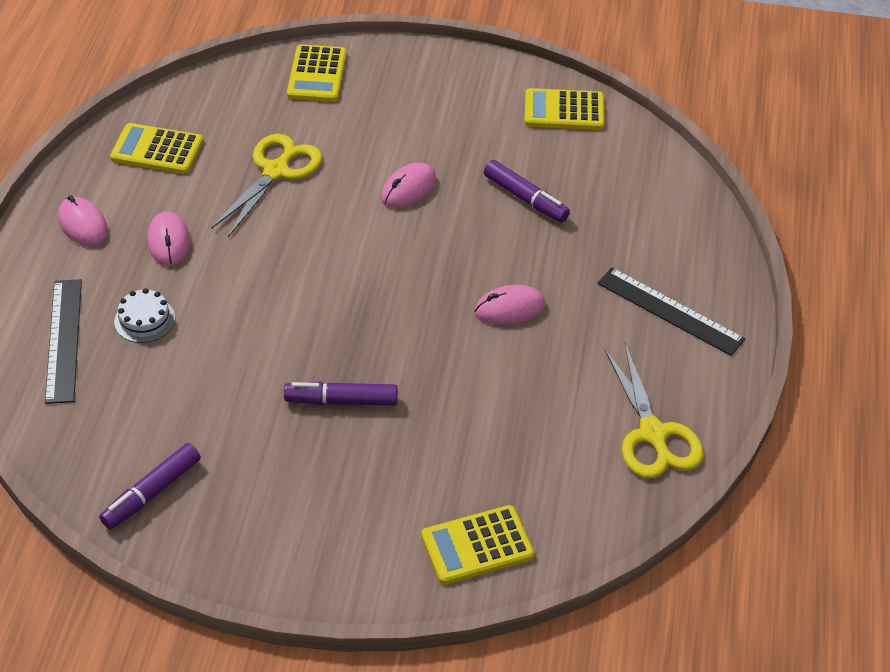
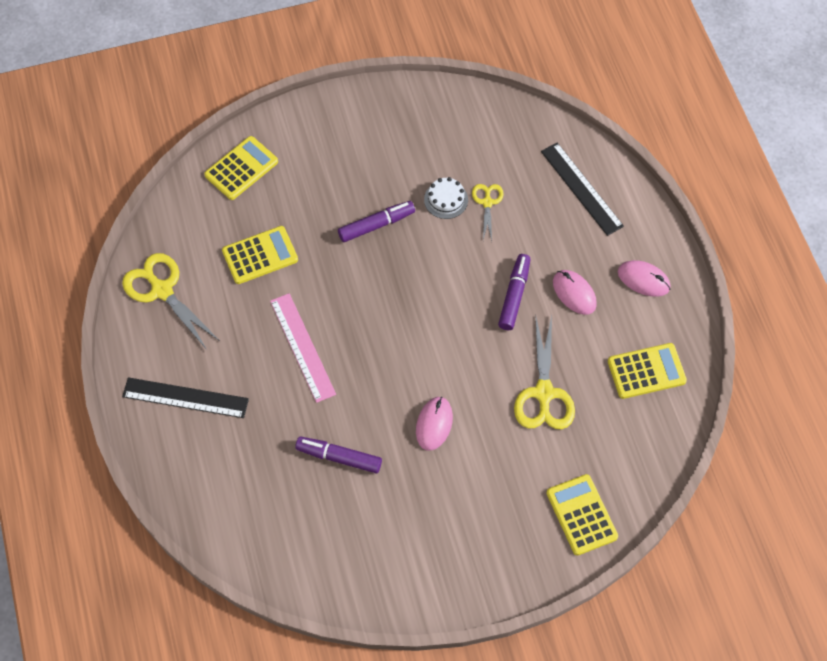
camera: 155 degrees right, 15 degrees up
purple marker [99,443,201,530] -> purple marker moved to [498,254,531,330]
white cake [114,288,175,343] -> white cake moved to [424,177,468,219]
pink mouse [475,285,546,325] -> pink ruler [270,293,336,403]
yellow calculator [524,88,605,130] -> yellow calculator moved to [222,226,298,284]
none -> yellow scissors [472,184,504,241]

